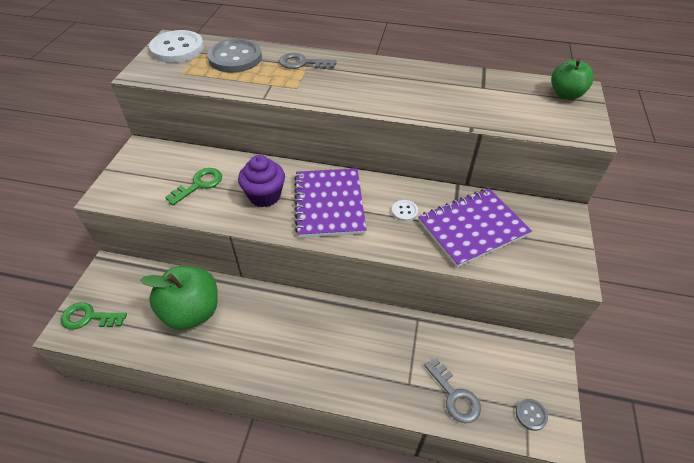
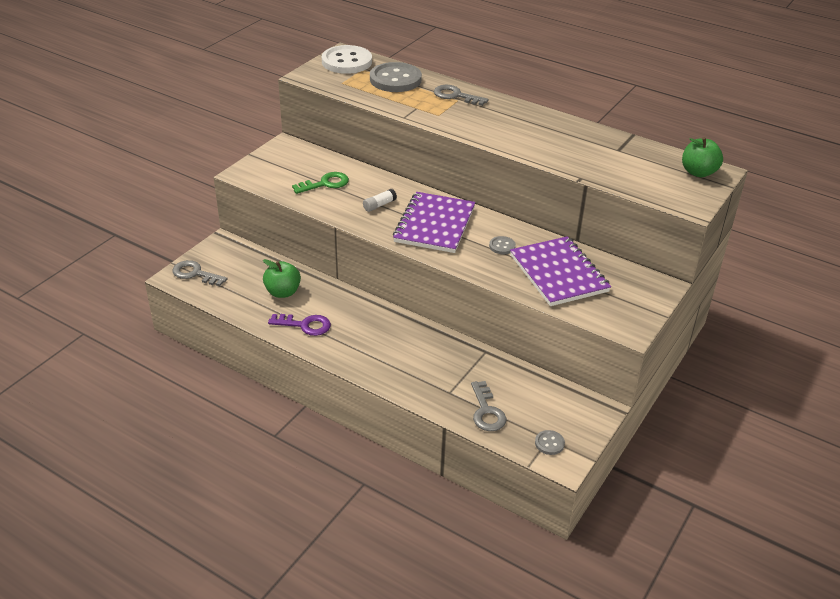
camera: 20 degrees right, 10 degrees down
green key [61,302,127,329] -> grey key [172,260,228,286]
green apple [140,266,218,330] -> green apple [263,259,301,298], size x0.62
purple cupcake [238,155,285,207] -> white glue stick [363,189,397,212]
white button [392,200,418,222] -> grey button [489,236,516,254]
purple notebook [418,188,532,267] -> purple notebook turned 75 degrees clockwise [510,236,611,306]
none -> purple key [268,314,331,336]

